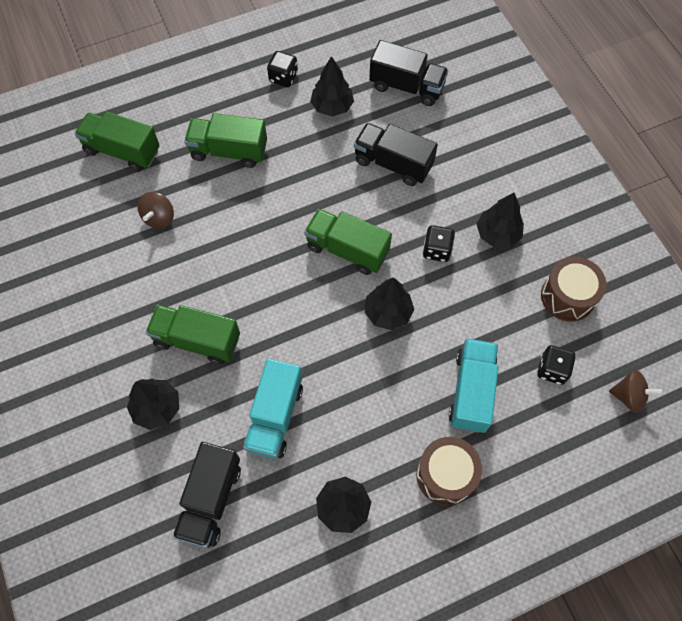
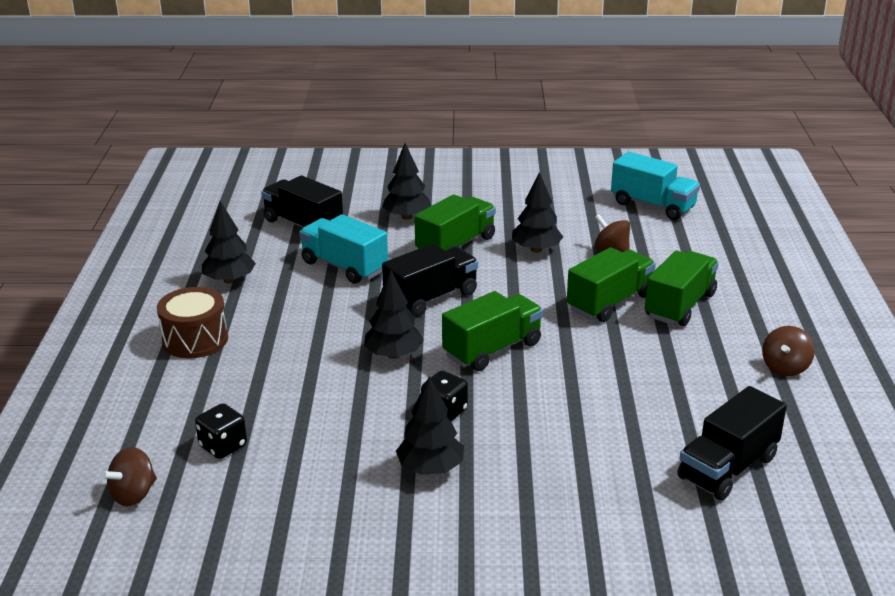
camera: 115 degrees right, 35 degrees down
green truck [74,111,160,172] -> green truck moved to [567,247,656,322]
black dice [267,51,298,87] -> brown spinning top [762,326,815,376]
black tree [310,56,354,116] -> black tree moved to [512,172,563,253]
black truck [354,123,438,186] -> black truck moved to [382,244,478,317]
turquoise truck [449,338,499,433] -> turquoise truck moved to [611,151,700,220]
brown drum [541,257,607,322] -> none

